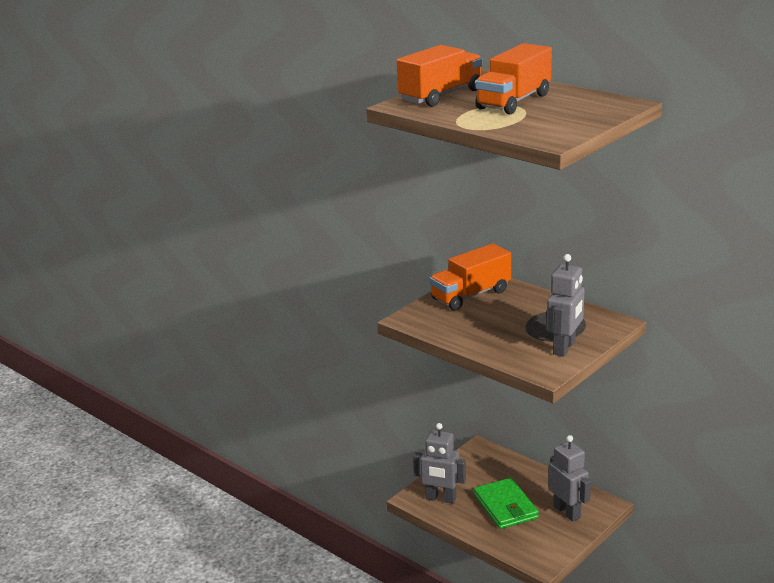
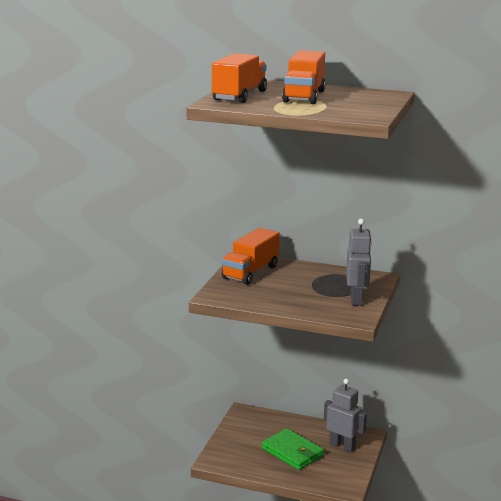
camera: 25 degrees left, 5 degrees down
grey robot [413,423,466,504] -> none

